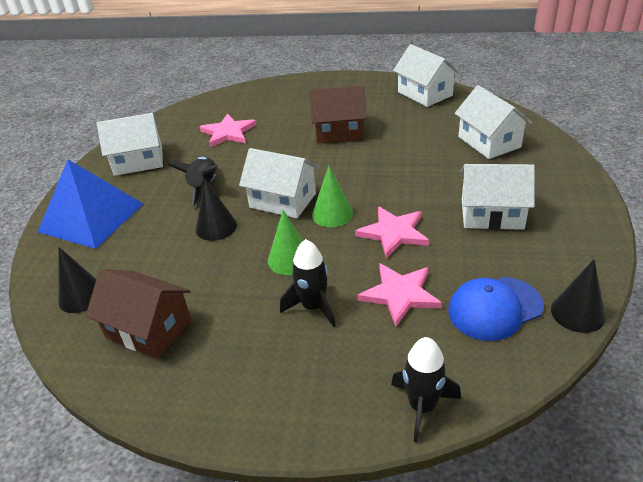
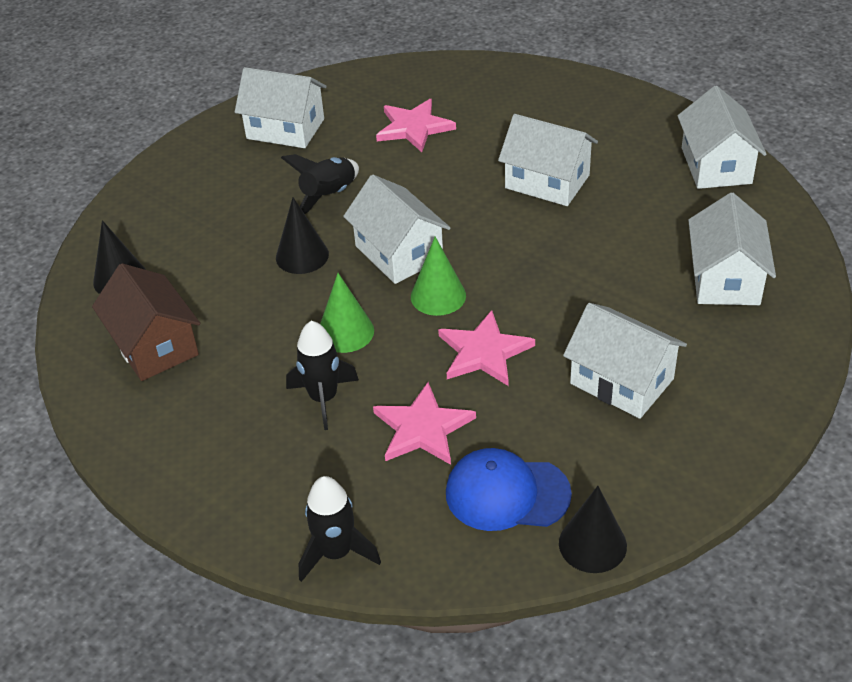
camera: 30 degrees right, 5 degrees up
blue pyramid [38,160,143,249] -> none
brown house [310,85,367,143] -> white house [498,114,598,206]

